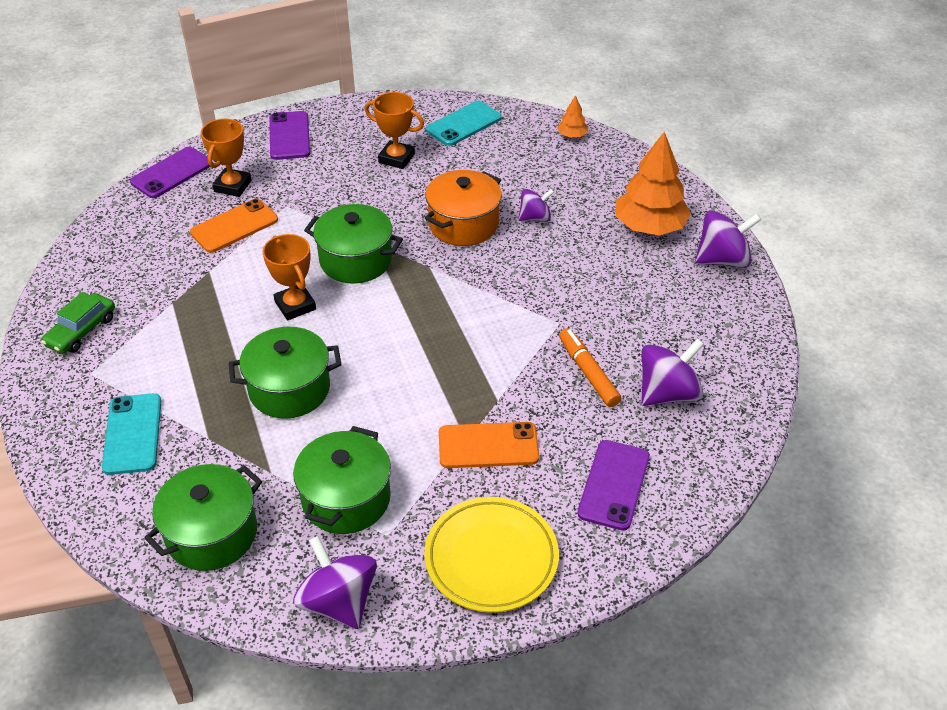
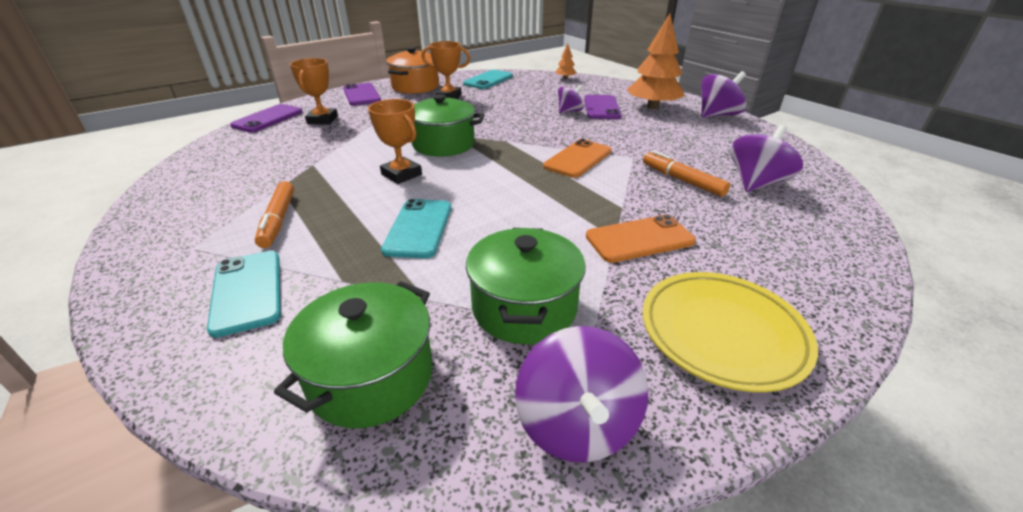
camera: 15 degrees left, 10 degrees down
green car [41,292,115,354] -> none
orange phone [190,199,278,253] -> orange phone moved to [543,139,612,178]
green pot [229,327,341,419] -> turquoise phone [381,199,451,258]
purple spinning top [293,536,377,629] -> purple spinning top turned 135 degrees counterclockwise [515,326,648,462]
orange pot [425,170,502,246] -> orange pot moved to [386,47,439,94]
purple phone [577,440,650,531] -> purple phone moved to [584,95,621,119]
none -> orange marker [255,181,294,248]

